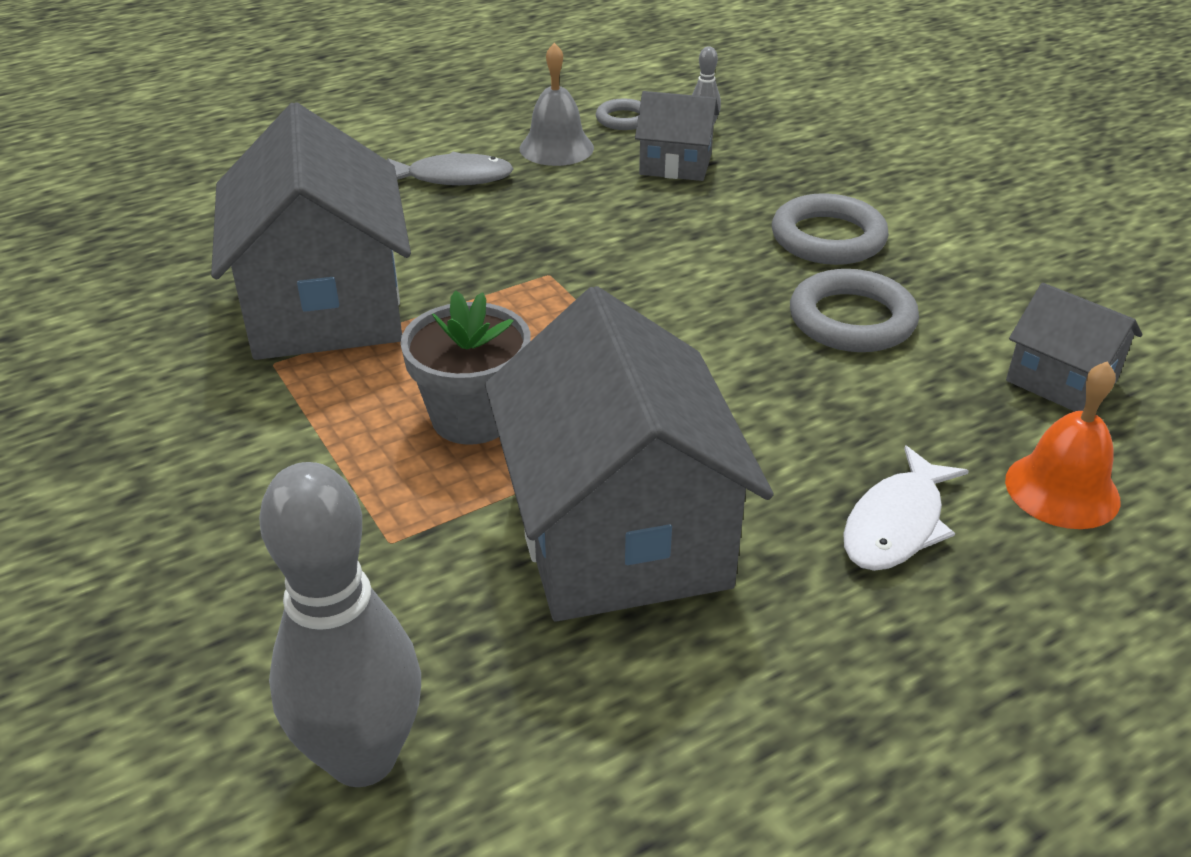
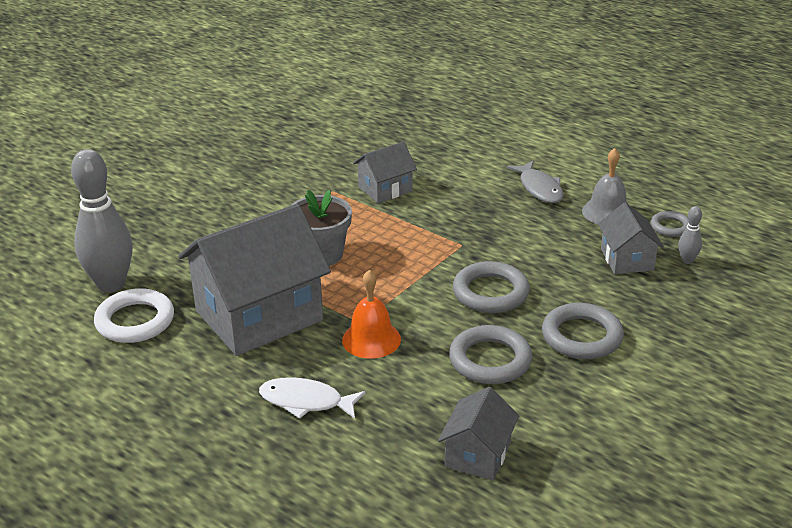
camera: 70 degrees right, 5 degrees down
grey house [211,102,411,360] -> grey house [353,141,417,203], size x0.49
orange bell [1005,362,1120,529] -> orange bell moved to [342,270,401,359]
none -> white ring [94,288,174,343]
none -> grey ring [453,261,530,313]

